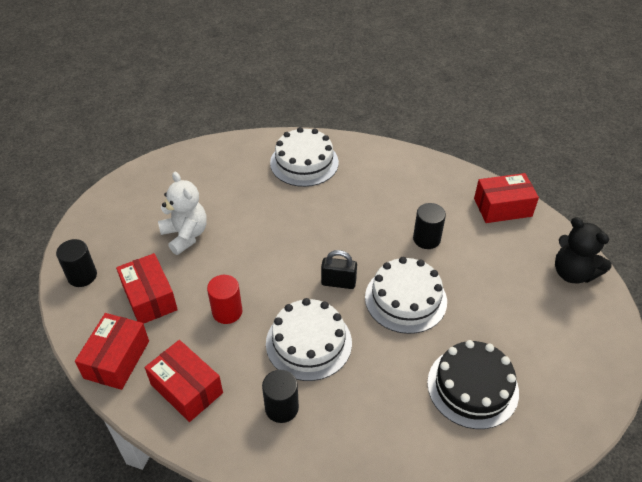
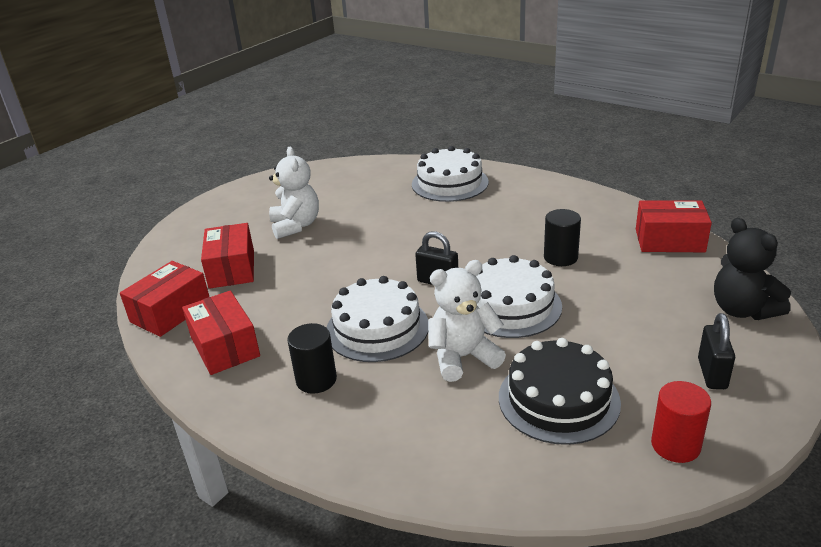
camera: 20 degrees right, 15 degrees down
black cylinder [56,239,97,287] -> none
red cylinder [207,275,242,324] -> red cylinder moved to [651,381,711,463]
none -> white teddy bear [428,260,506,382]
none -> black padlock [698,313,735,389]

